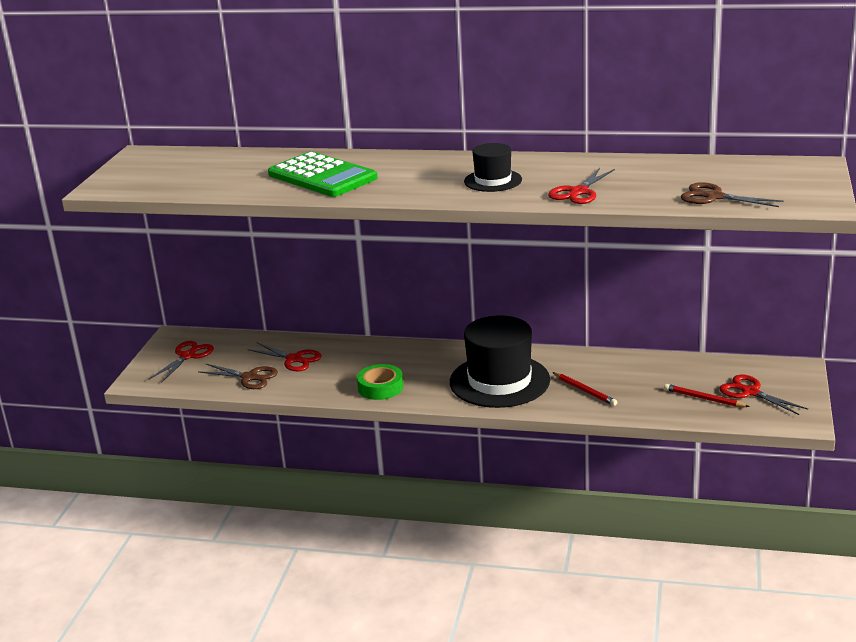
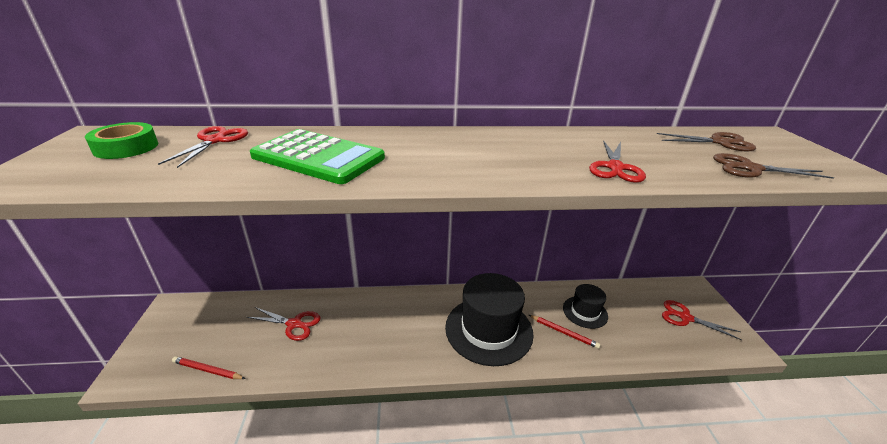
camera: 20 degrees left, 5 degrees up
red scissors [149,341,214,383] -> red scissors moved to [158,126,248,168]
brown scissors [199,364,278,389] -> brown scissors moved to [657,132,756,152]
green tape [357,364,403,400] -> green tape moved to [85,122,158,159]
black hat [464,143,522,192] -> black hat moved to [563,284,608,329]
red pencil [664,384,750,407] -> red pencil moved to [172,356,245,379]

